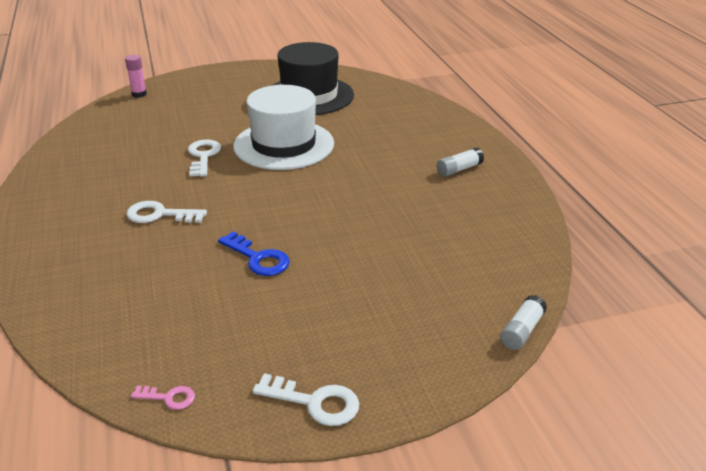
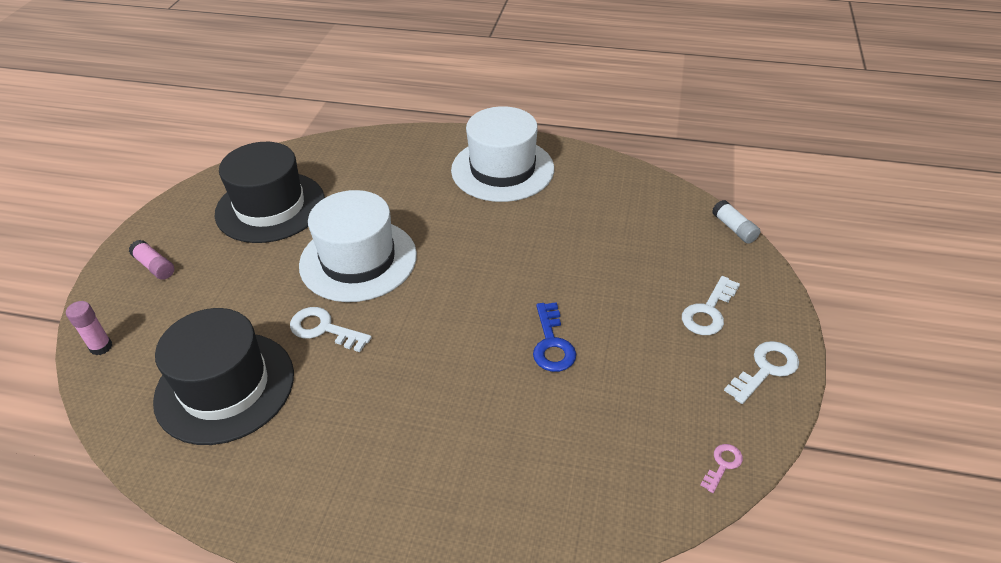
camera: 60 degrees left, 10 degrees up
white key [126,201,207,223] -> white key moved to [682,276,740,335]
blue key [218,231,290,276] -> blue key turned 105 degrees clockwise [533,302,576,372]
white glue stick [437,147,484,177] -> white hat [451,106,554,202]
none -> pink glue stick [129,240,174,280]
none -> black hat [153,308,294,445]

